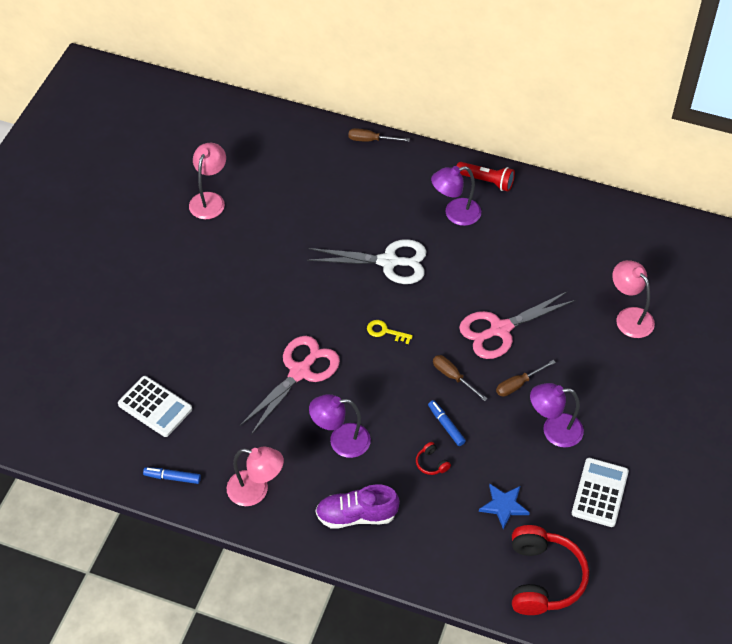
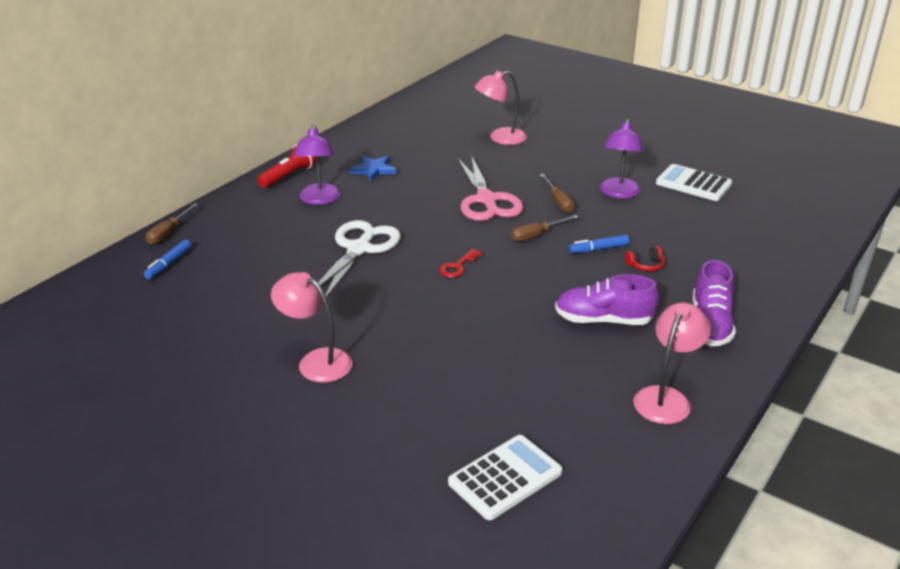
camera: 75 degrees left, 20 degrees down
blue marker [143,467,201,484] -> blue marker moved to [144,240,192,279]
pink lamp [189,143,226,219] -> pink lamp moved to [271,272,352,383]
pink scissors [239,336,340,435] -> none
purple lamp [309,394,371,458] -> purple shoe [555,274,659,325]
yellow key [367,320,413,344] -> red key [439,249,483,278]
blue star [479,484,530,530] -> blue star moved to [349,156,396,181]
red headphones [512,525,589,615] -> none

